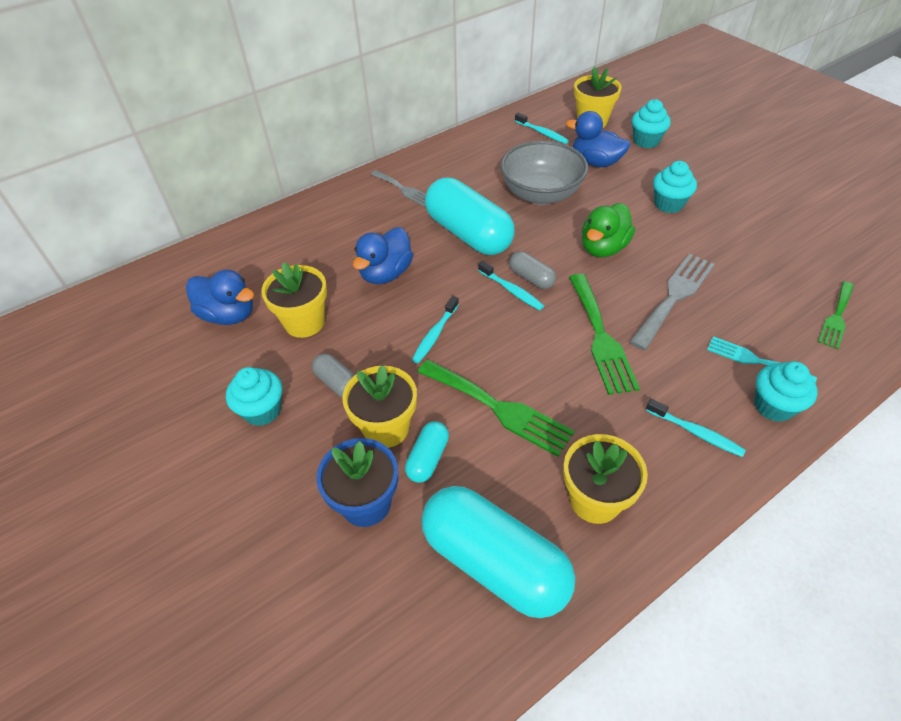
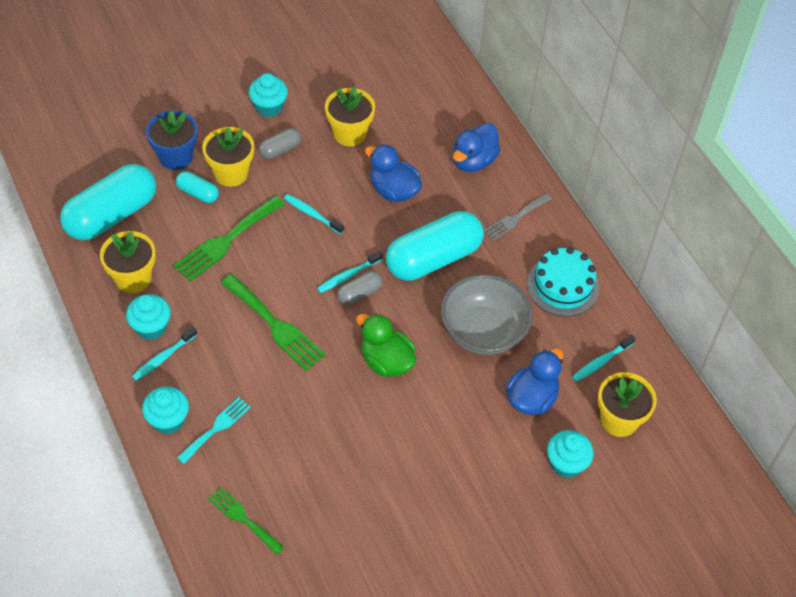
camera: 95 degrees right, 5 degrees up
blue duck [186,270,254,325] -> blue duck moved to [453,123,500,172]
green fork [569,274,640,395] -> green fork turned 135 degrees counterclockwise [221,274,326,371]
grey fork [629,254,715,350] -> none
turquoise cupcake [653,161,697,213] -> turquoise cupcake moved to [126,294,171,340]
none -> turquoise cake [527,247,600,317]

